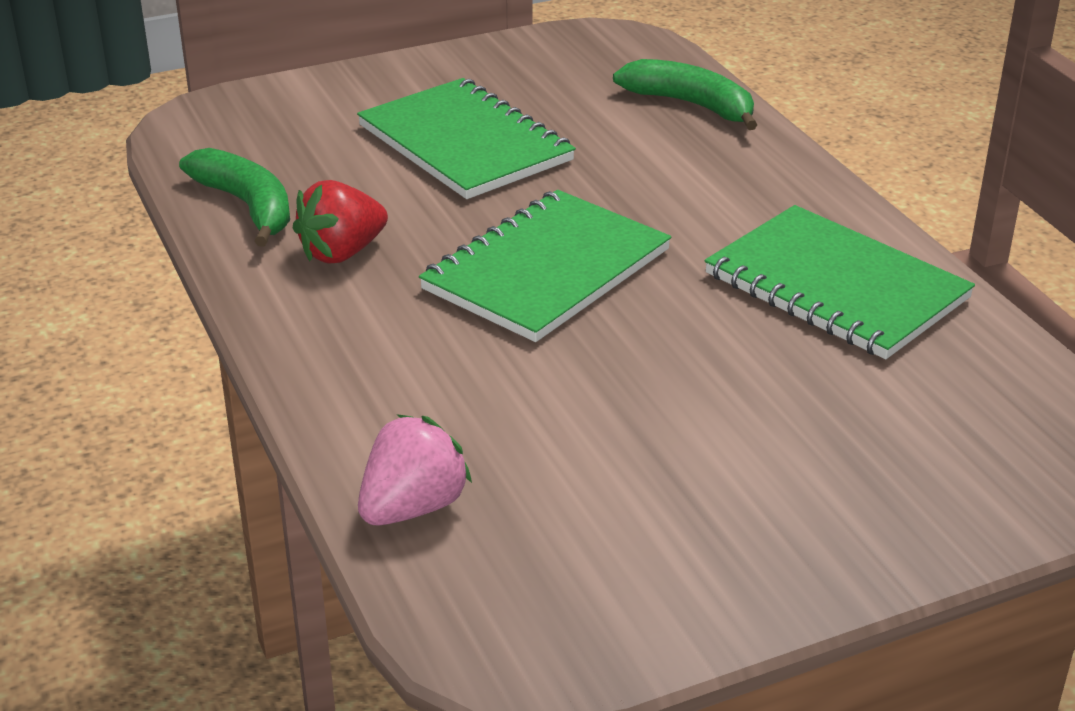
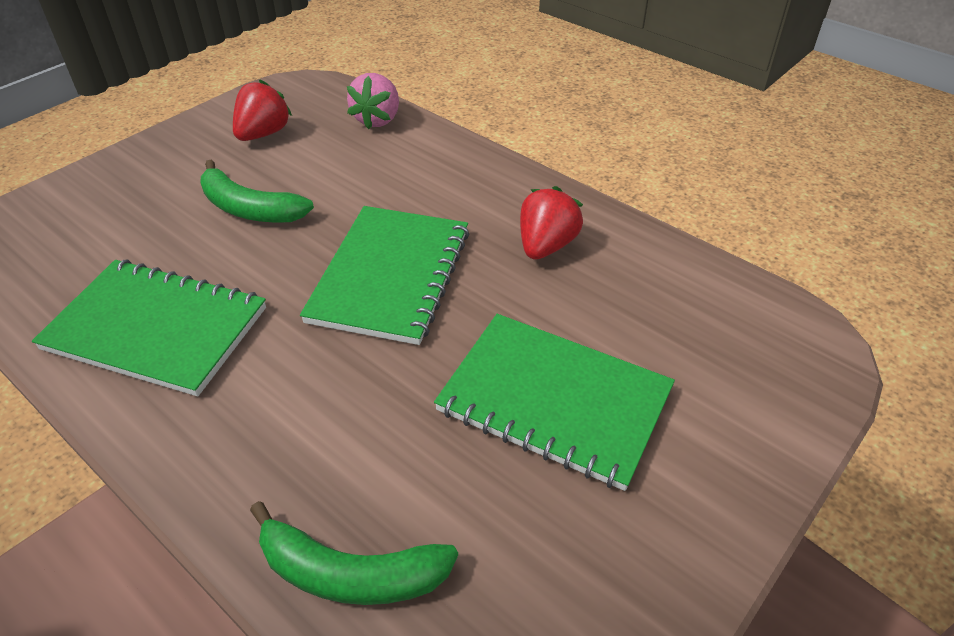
camera: 155 degrees right, 10 degrees up
green banana [179,148,290,247] -> green banana moved to [200,160,314,223]
none -> red strawberry [233,79,292,141]

